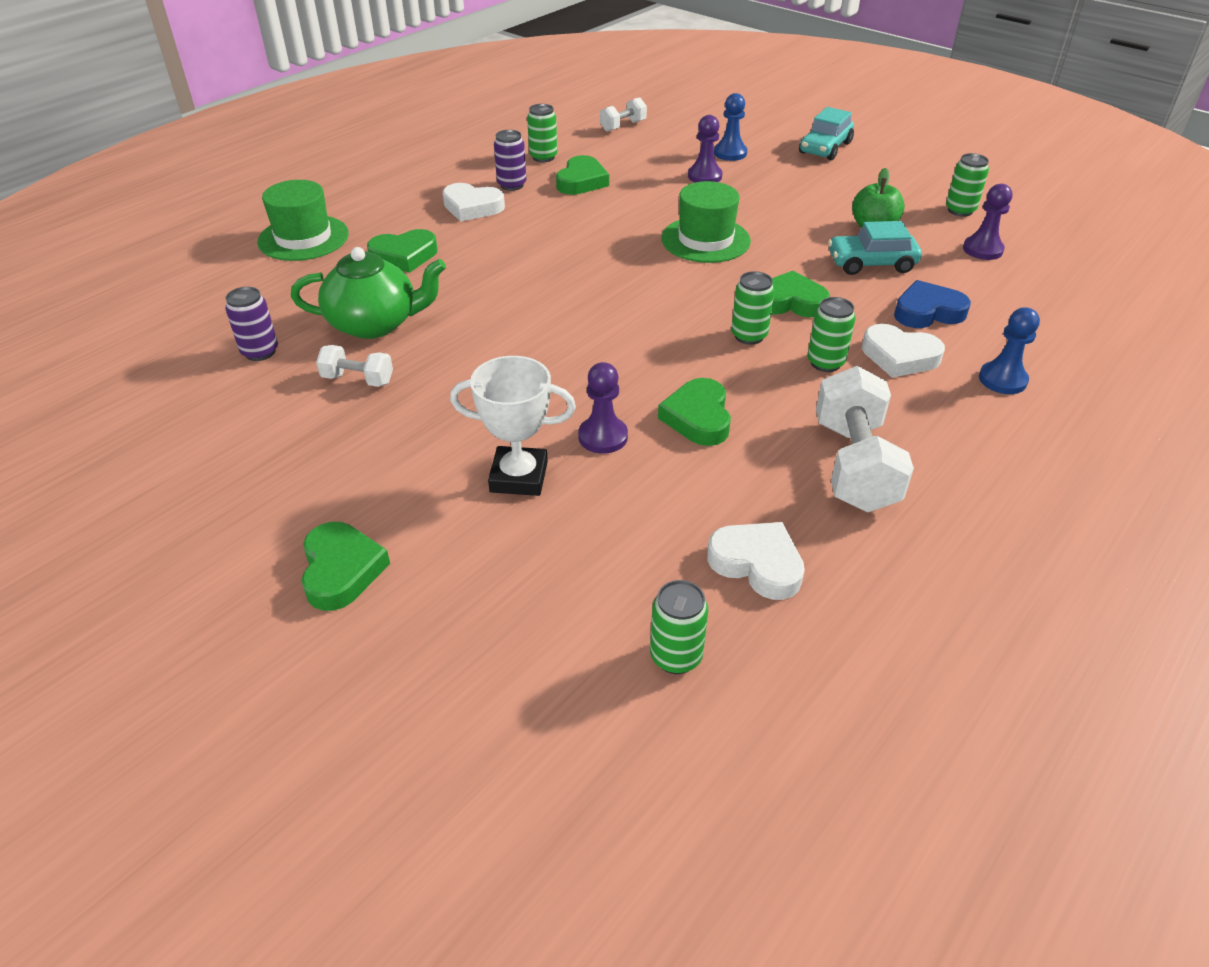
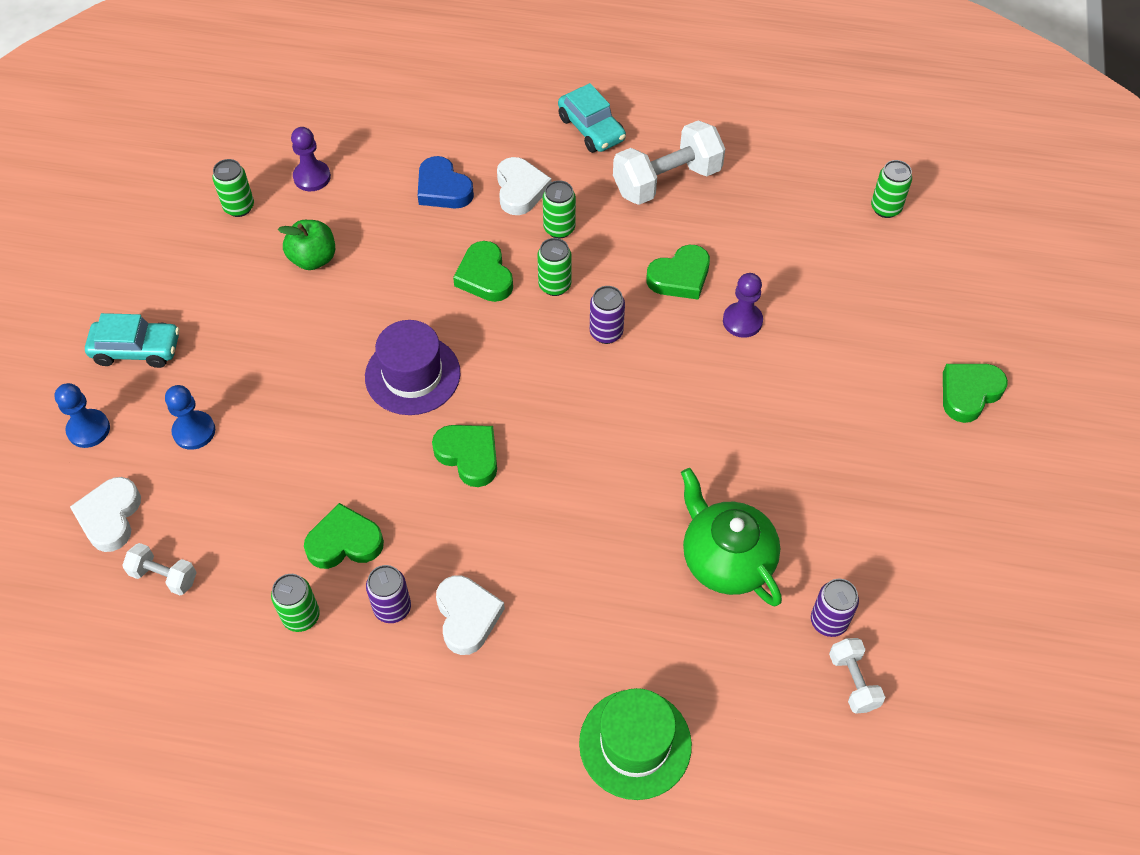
camera: 120 degrees left, 15 degrees up
white dumbbell [316,345,393,387] -> white dumbbell moved to [829,638,885,714]
green heart [367,229,437,273] -> green heart moved to [432,425,497,487]
white trophy [450,356,576,496] -> none
green hat [661,181,751,263] -> purple hat [365,320,460,415]
purple pawn [688,115,723,183] -> none
white heart [707,522,805,600] -> white heart moved to [70,477,141,552]
turquoise car [828,221,922,275] -> turquoise car moved to [558,83,626,153]
blue pawn [979,307,1040,394] -> blue pawn moved to [54,383,110,448]
none -> purple can [590,286,625,344]

